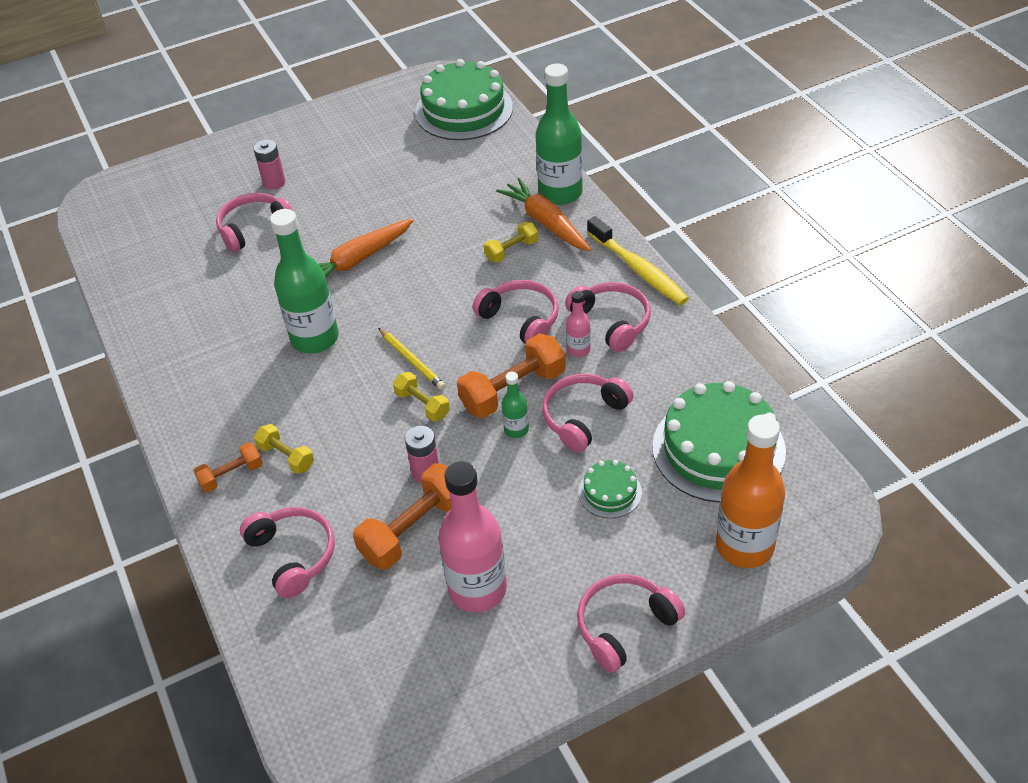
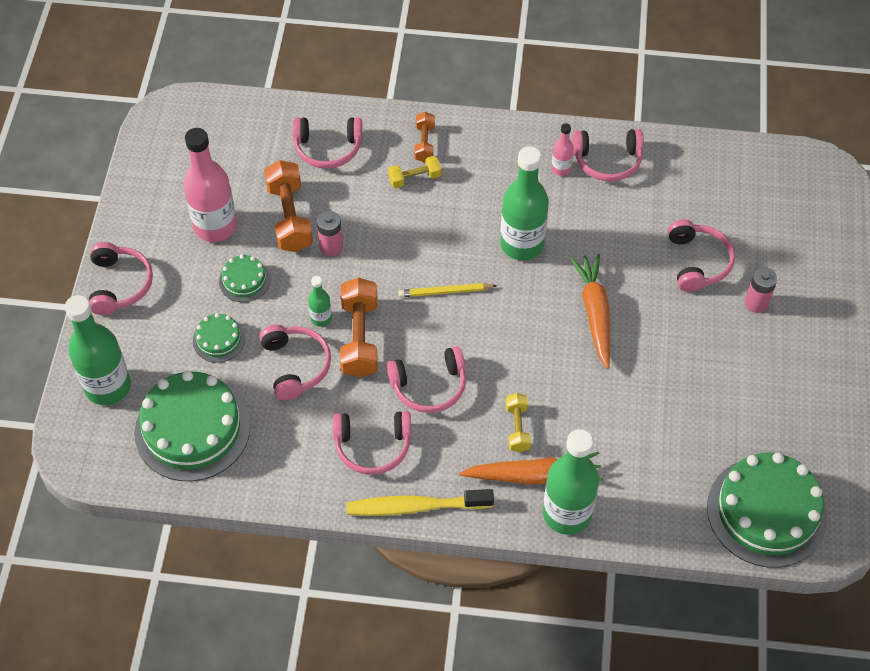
camera: 120 degrees right, 10 degrees up
yellow dumbbell [393,372,450,421] -> none
pink bottle [566,291,591,357] -> pink bottle moved to [551,123,574,176]
orange bottle [716,415,785,568] -> green bottle [65,295,131,405]
none -> green cake [219,255,270,302]
none -> pink headphones [572,129,644,182]

